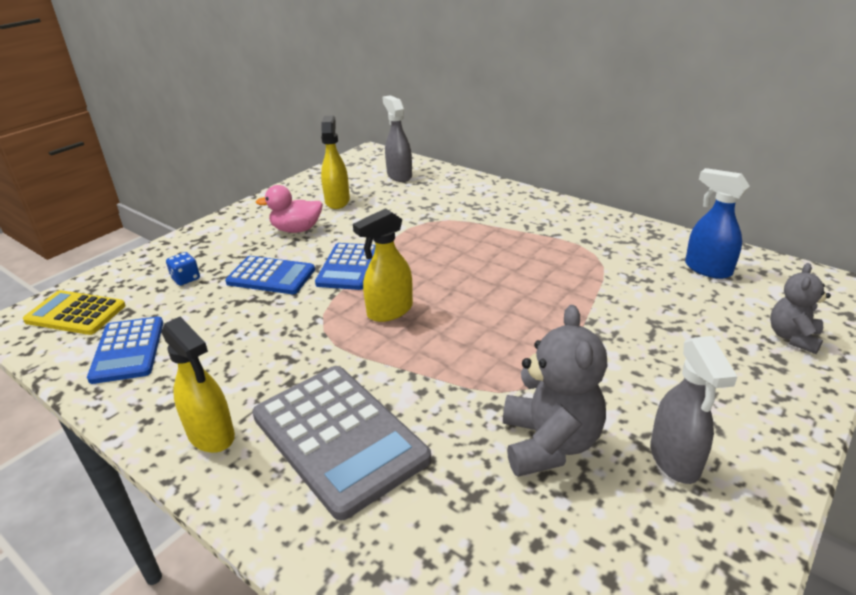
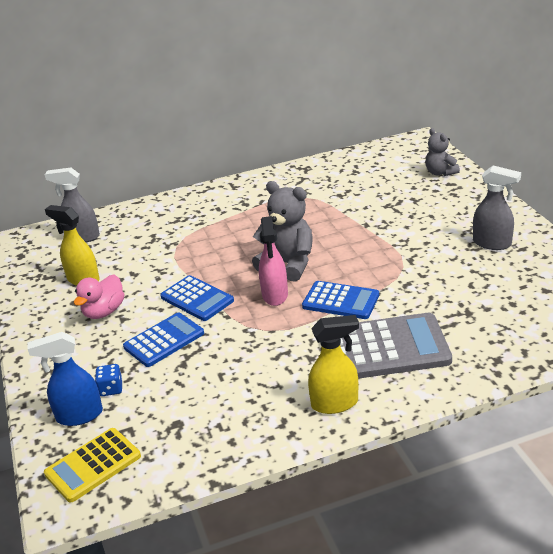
camera: 55 degrees left, 0 degrees up
blue calculator [87,316,163,384] -> blue calculator moved to [302,281,379,319]
yellow spray bottle [353,208,413,322] -> pink spray bottle [259,216,288,306]
grey teddy bear [503,305,607,477] -> grey teddy bear moved to [252,181,313,282]
blue spray bottle [685,168,750,279] -> blue spray bottle moved to [28,332,103,426]

